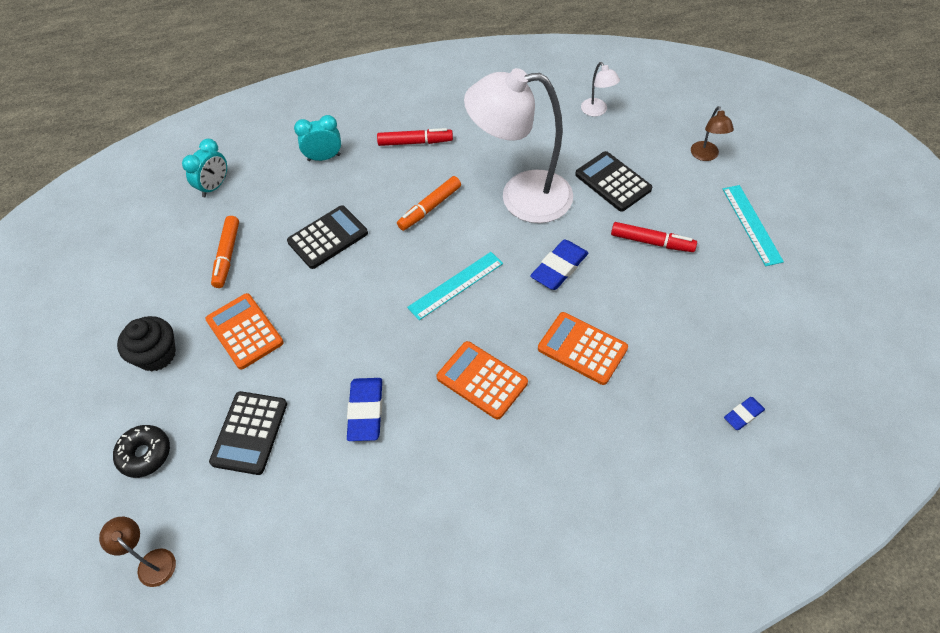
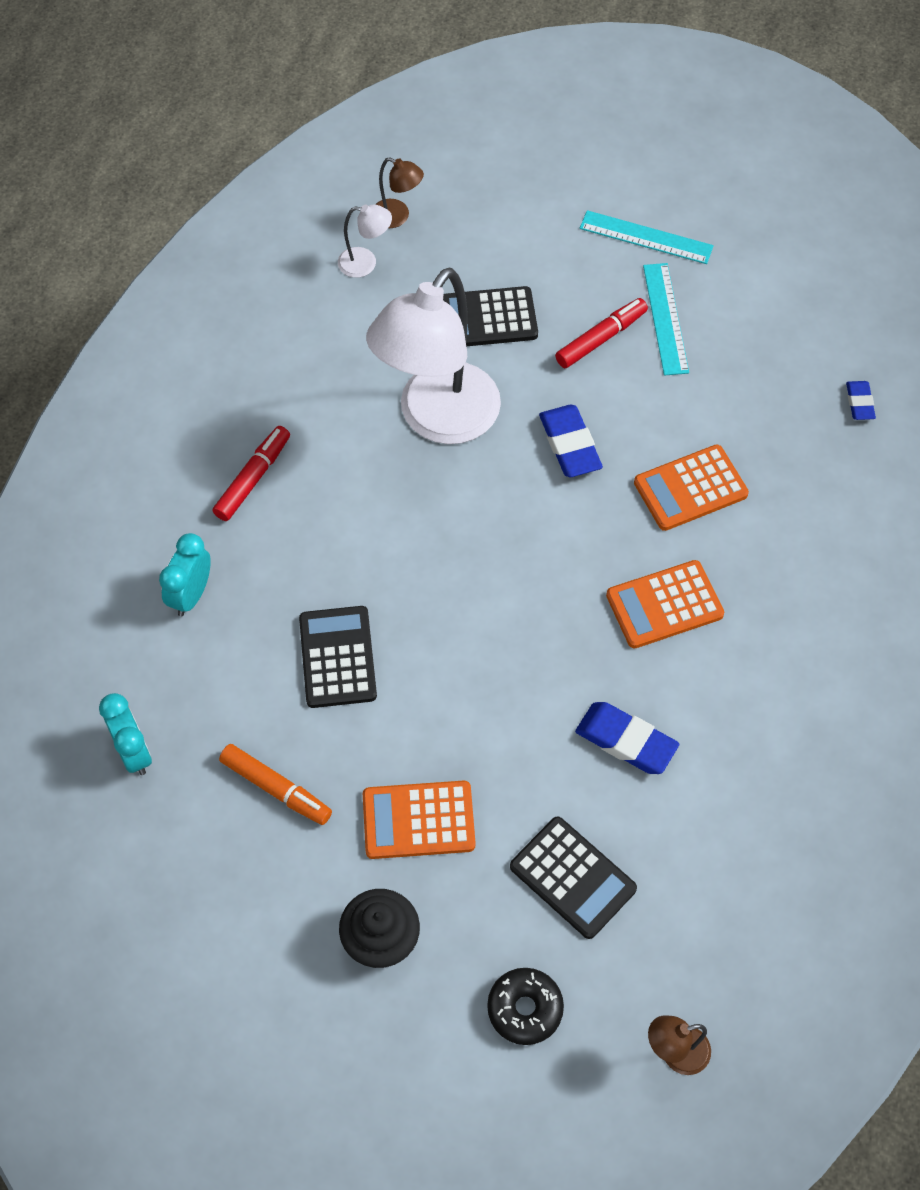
camera: 60 degrees left, 5 degrees up
orange marker [397,176,461,231] -> none
turquoise ruler [407,252,503,320] -> turquoise ruler moved to [643,263,689,376]
brown lamp [691,106,734,161] -> brown lamp moved to [375,157,424,228]

